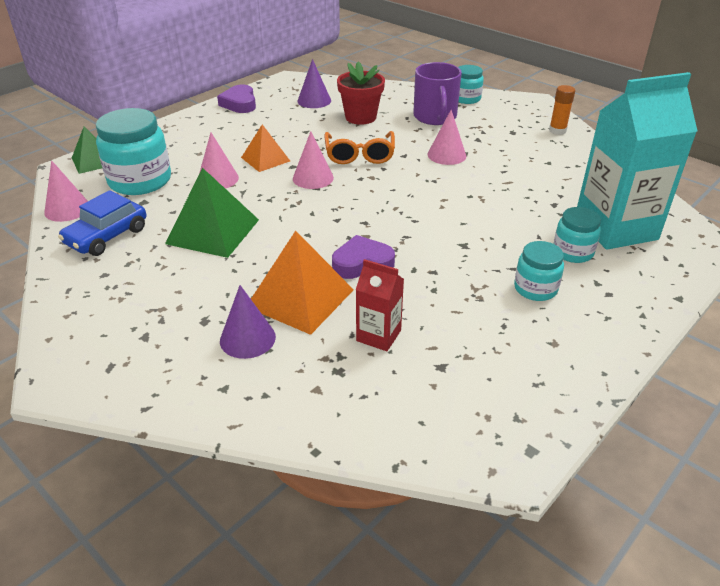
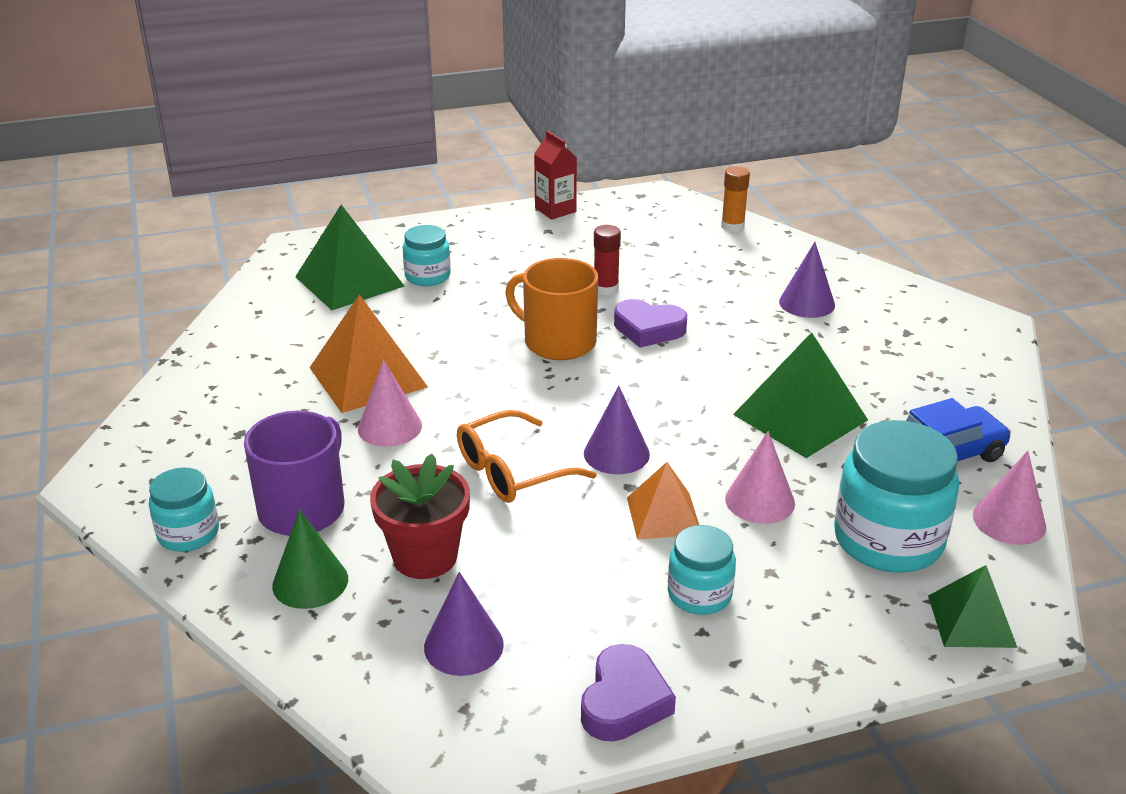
camera: 150 degrees left, 5 degrees down
orange pyramid [251,231,354,335] -> orange pyramid moved to [309,294,428,413]
pink cone [293,131,334,189] -> purple cone [584,386,650,474]
orange glasses [324,131,395,164] -> orange glasses turned 150 degrees counterclockwise [457,410,597,503]
red carton [356,259,404,351] -> red carton moved to [534,131,577,219]
turquoise jar [514,241,564,301] -> turquoise jar moved to [668,525,736,615]
orange glue stick [549,85,575,135] -> orange glue stick moved to [721,166,750,232]
turquoise carton [577,72,697,250] -> green pyramid [295,205,405,310]
none -> green cone [272,510,348,609]
none -> orange mug [505,258,598,360]
none -> red glue stick [594,225,621,296]

